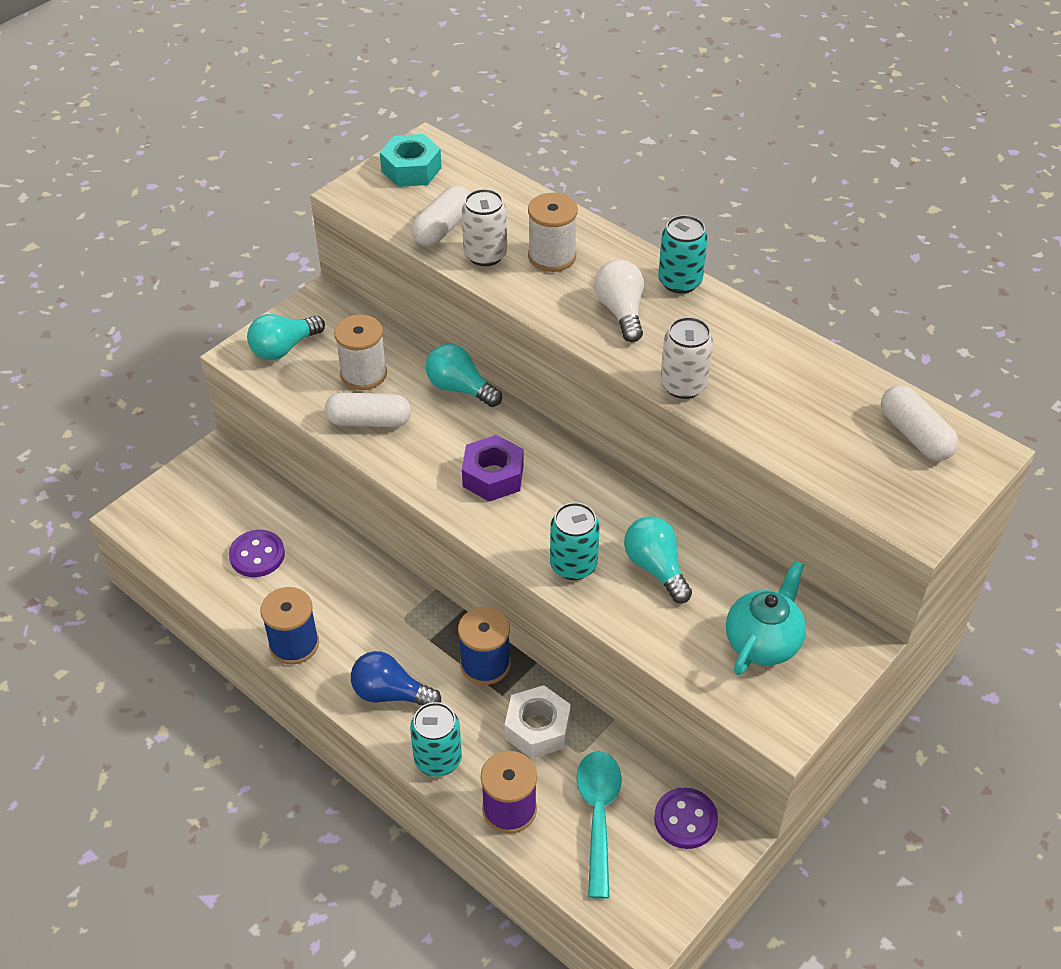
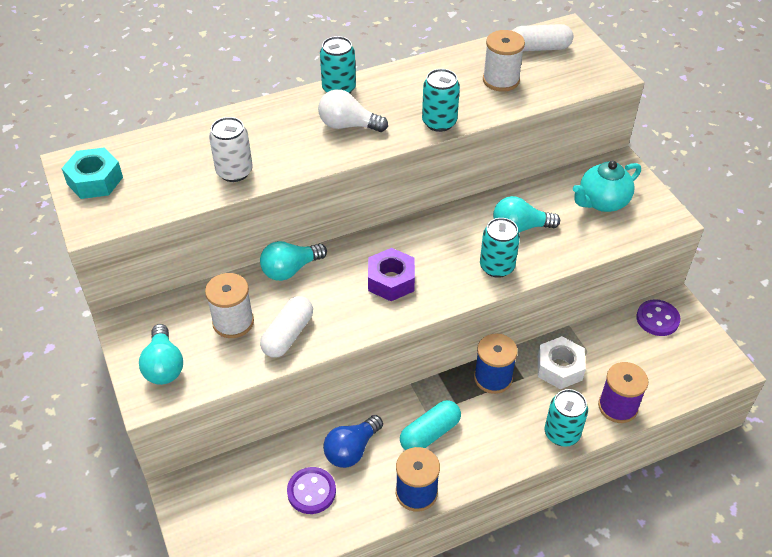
camera: 65 degrees left, 0 degrees up
blue light bulb [351,651,441,706] -> blue light bulb moved to [323,415,383,468]
white capsule [411,185,470,246] -> none
white spool [528,193,578,272] -> white spool moved to [483,30,525,92]
turquoise spoon [576,751,622,899] -> none
white can [660,317,713,399] -> turquoise can [422,69,460,132]
turquoise teapot [726,561,806,675] -> turquoise teapot turned 90 degrees counterclockwise [573,161,641,212]
none -> turquoise capsule [400,400,461,450]

